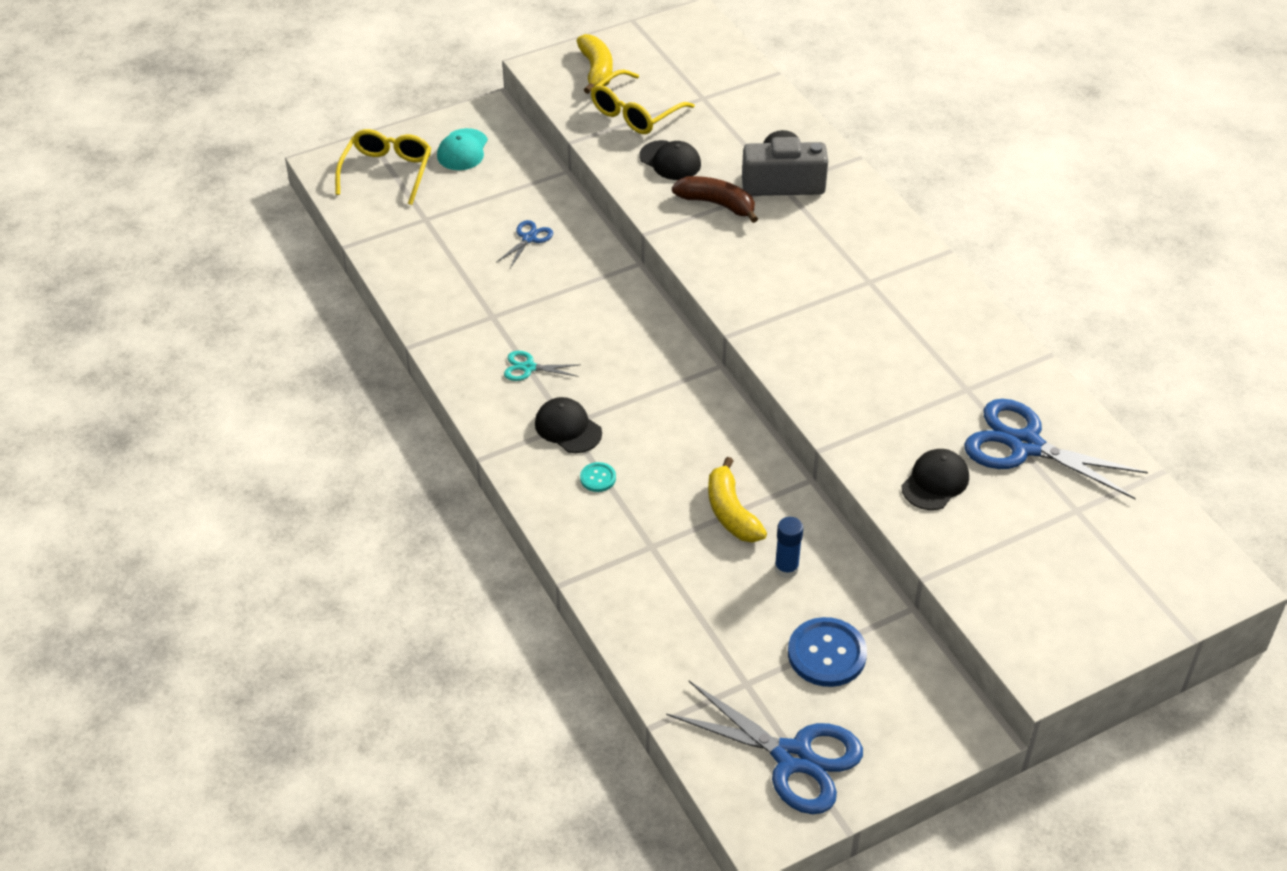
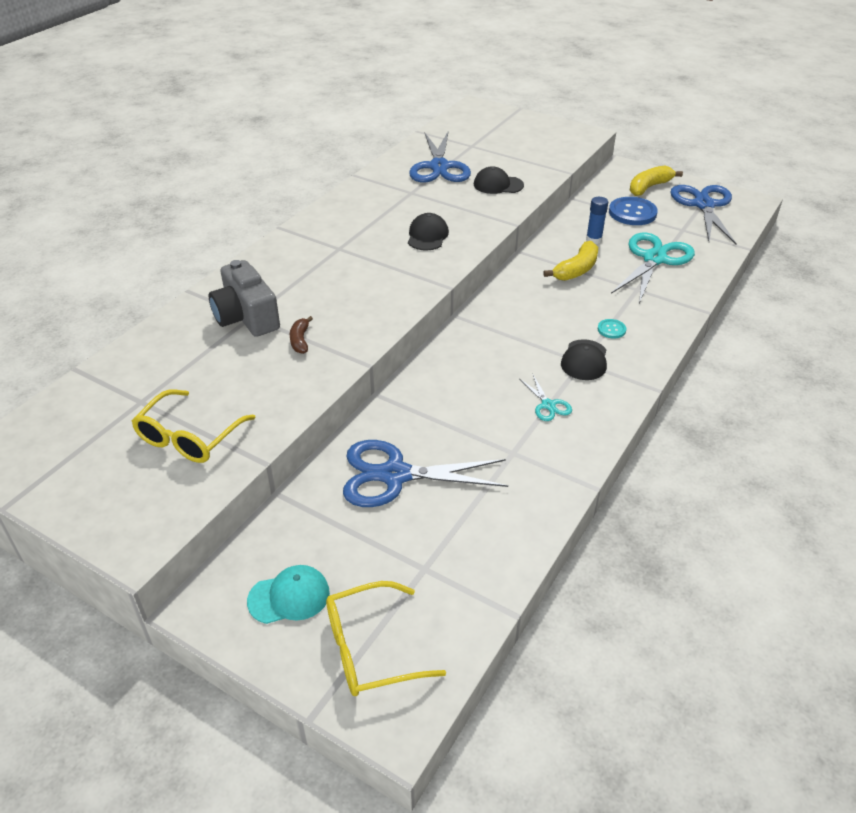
camera: 120 degrees left, 5 degrees down
blue scissors [497,220,553,268] -> blue scissors [343,440,508,507], size x2.17
yellow banana [577,34,613,94] -> yellow banana moved to [630,166,683,196]
yellow glasses [591,70,695,134] -> yellow glasses turned 105 degrees clockwise [131,389,256,463]
black cap [639,140,701,180] -> black cap moved to [408,213,449,250]
brown banana [672,176,758,223] -> brown banana [290,316,313,354], size x0.61
none -> turquoise scissors [611,233,695,303]

